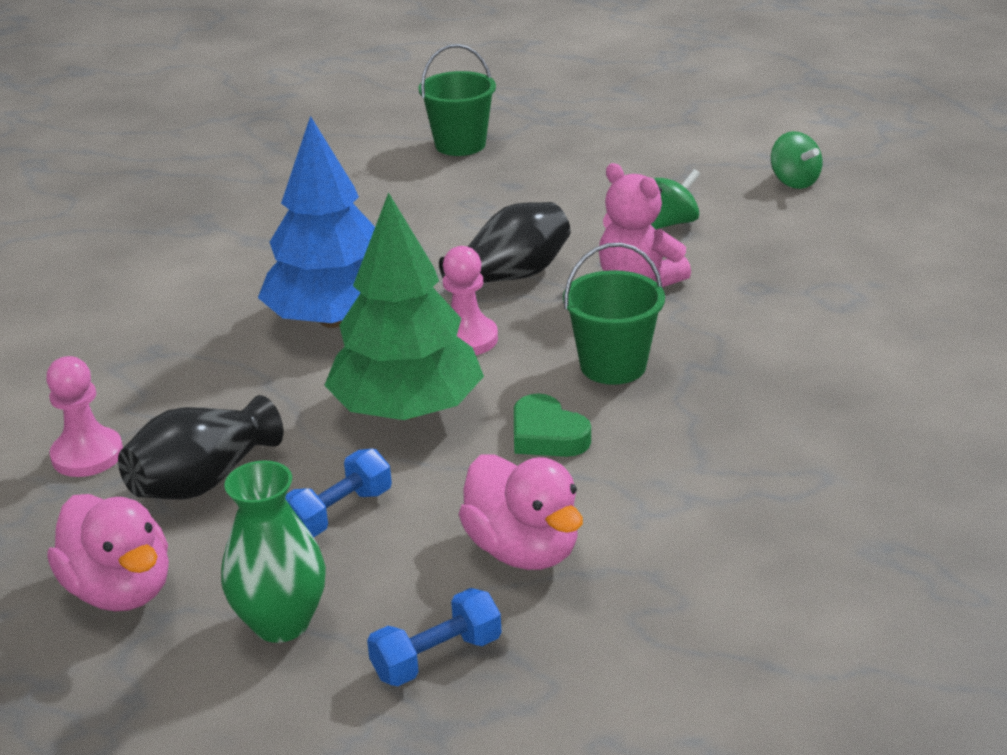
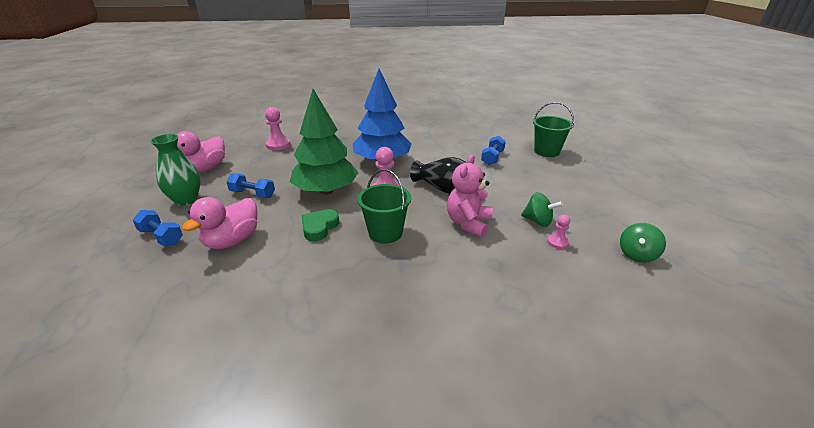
camera: 65 degrees right, 0 degrees up
black vase [118,395,283,499] -> none
none -> blue dumbbell [481,136,506,165]
none -> pink pawn [548,215,570,249]

